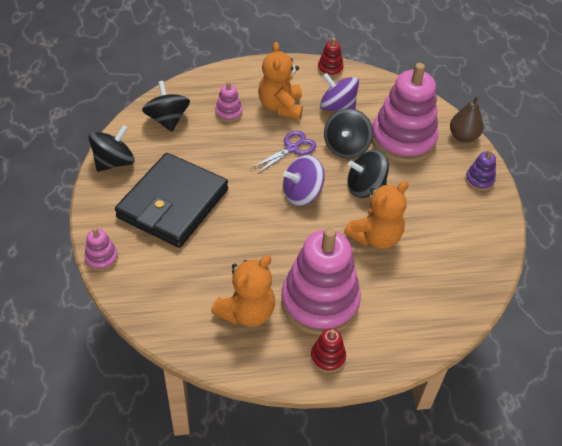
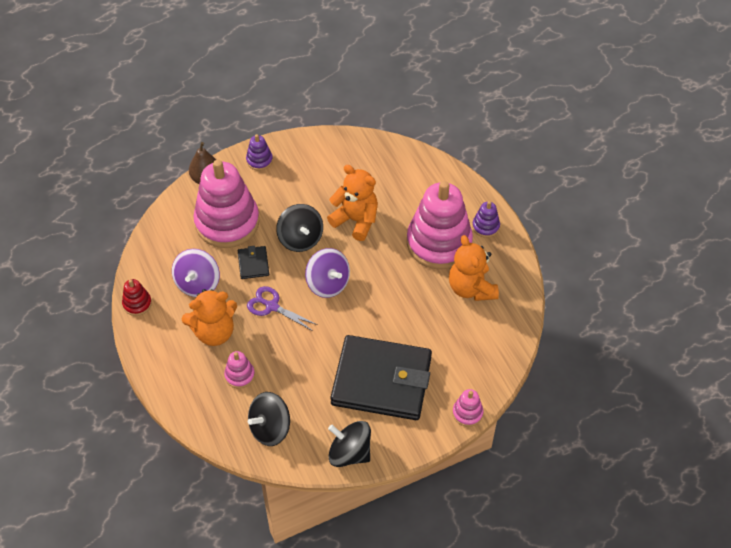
camera: 105 degrees left, 5 degrees up
orange teddy bear [211,255,275,327] -> orange teddy bear turned 135 degrees counterclockwise [449,235,499,301]
red stacking toy [311,328,346,373] -> purple stacking toy [472,201,500,238]
black spinning top [324,108,373,158] -> black wallet [238,246,269,279]

